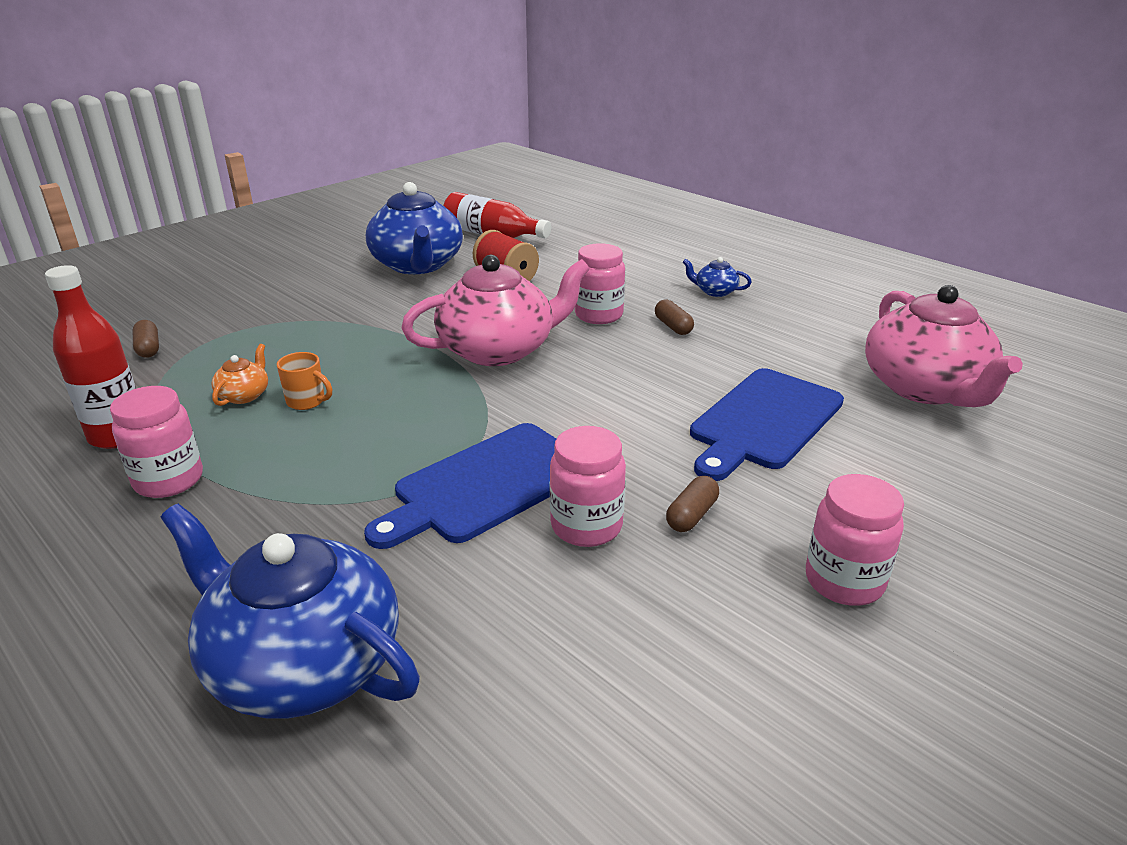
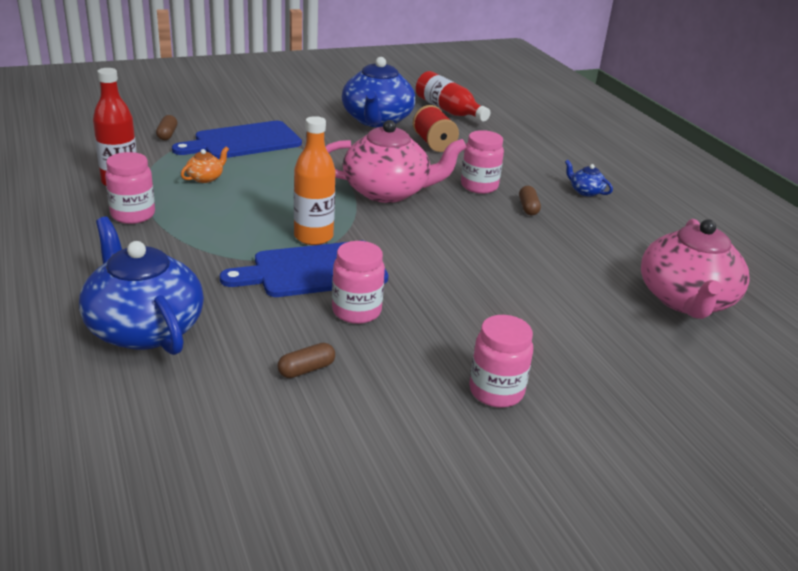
camera: 20 degrees right, 0 degrees up
orange mug [277,352,332,410] -> none
brown capsule [666,476,719,532] -> brown capsule moved to [278,343,335,378]
blue cutting board [690,368,844,481] -> blue cutting board moved to [172,121,302,159]
none -> orange bottle [294,116,336,245]

